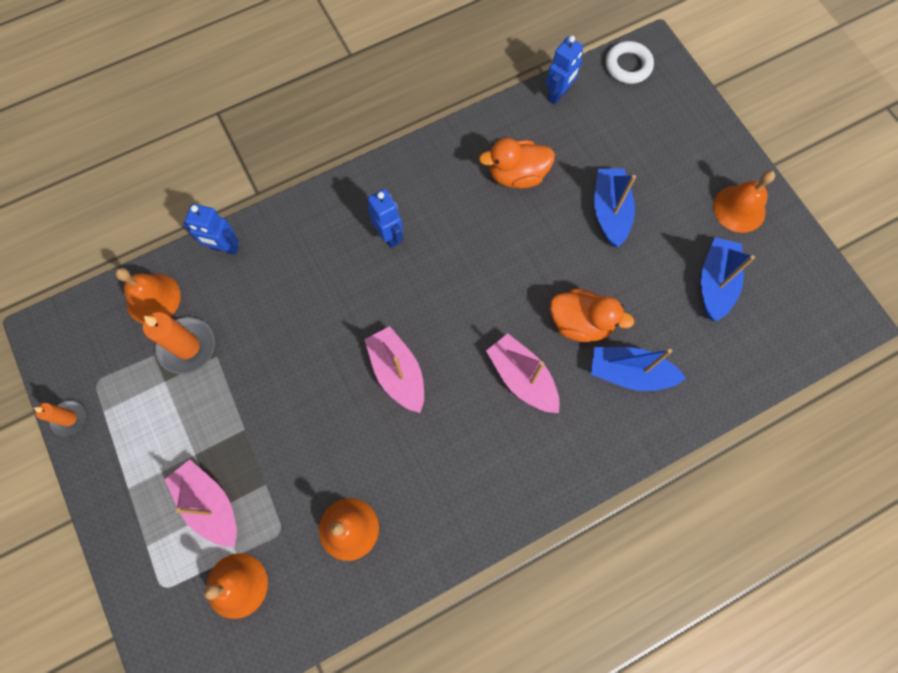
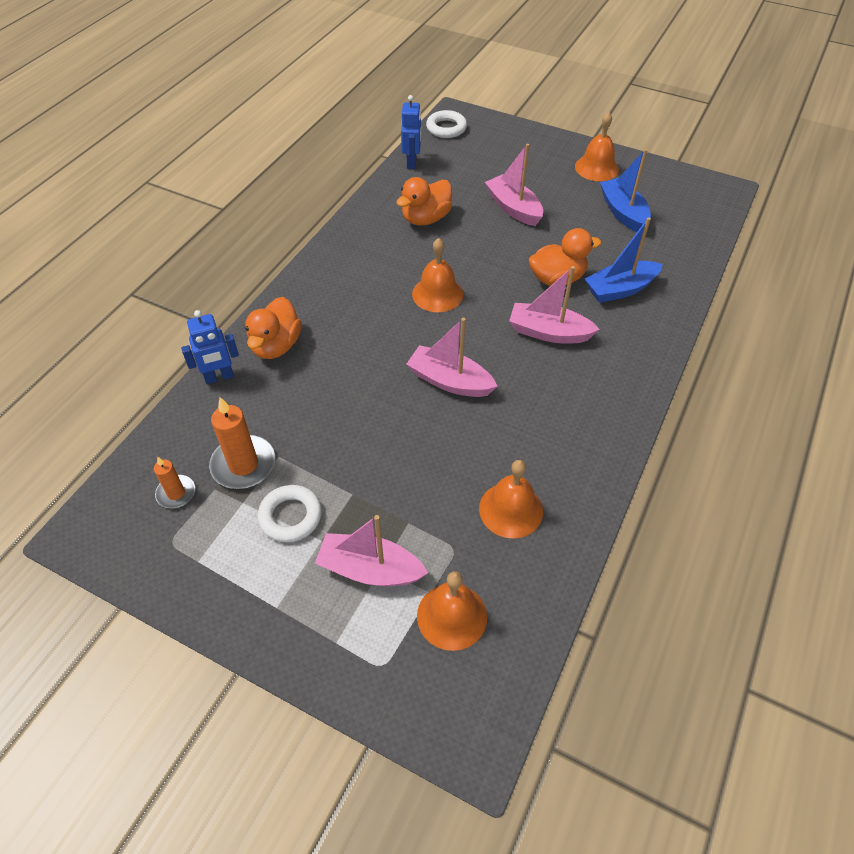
camera: 35 degrees left, 20 degrees down
orange candle [34,400,86,436] -> orange candle moved to [154,456,195,508]
orange bell [115,268,181,324] -> orange bell moved to [412,238,463,312]
blue robot [368,189,403,248] -> none
blue boat [594,169,636,247] -> pink boat [485,144,543,226]
none -> orange duck [245,297,302,359]
none -> white ring [258,485,322,542]

